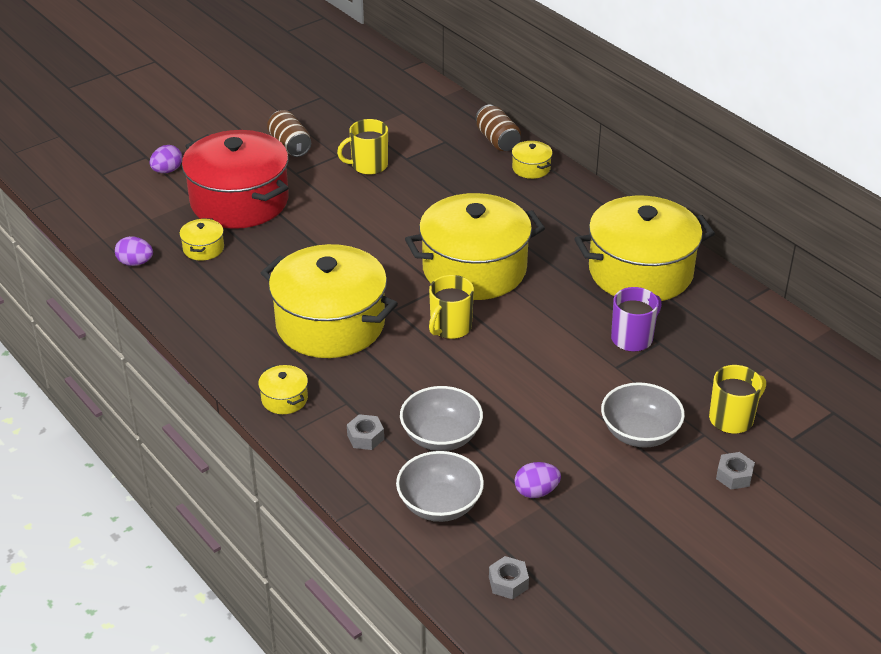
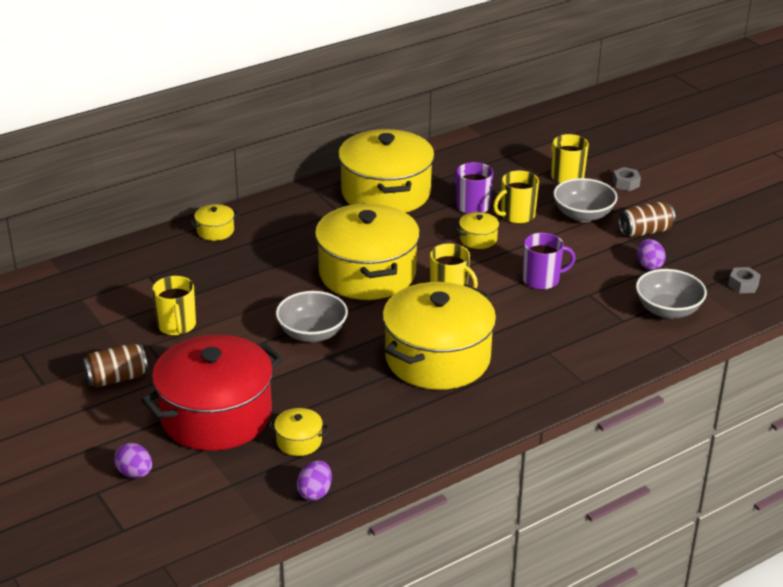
camera: 85 degrees left, 5 degrees down
yellow pot [258,365,308,414] -> yellow pot moved to [455,212,503,249]
grey nut [347,414,384,450] -> none
grey bowl [400,386,483,451] -> grey bowl moved to [276,291,348,342]
brown can [475,105,521,151] -> brown can moved to [618,201,676,237]
none -> yellow mug [493,171,539,224]
none -> purple mug [522,233,576,290]

